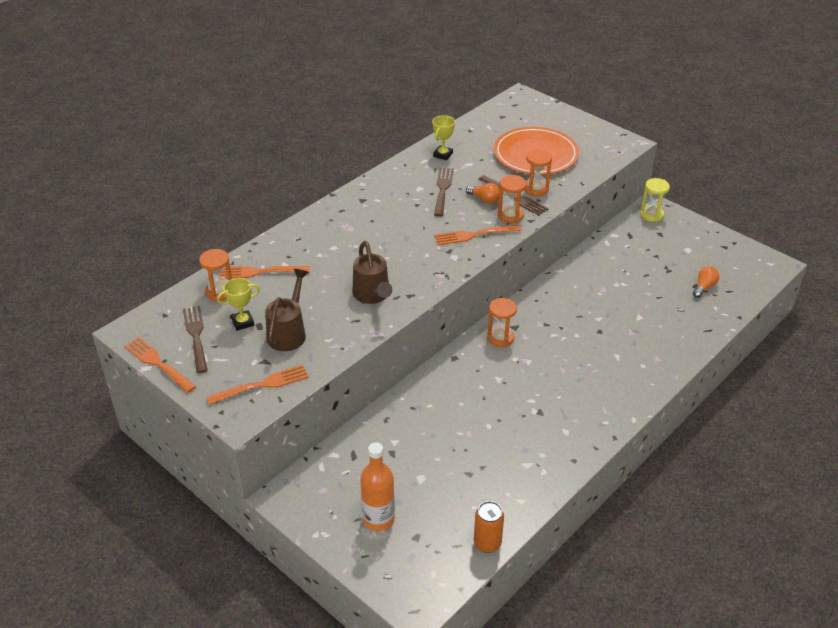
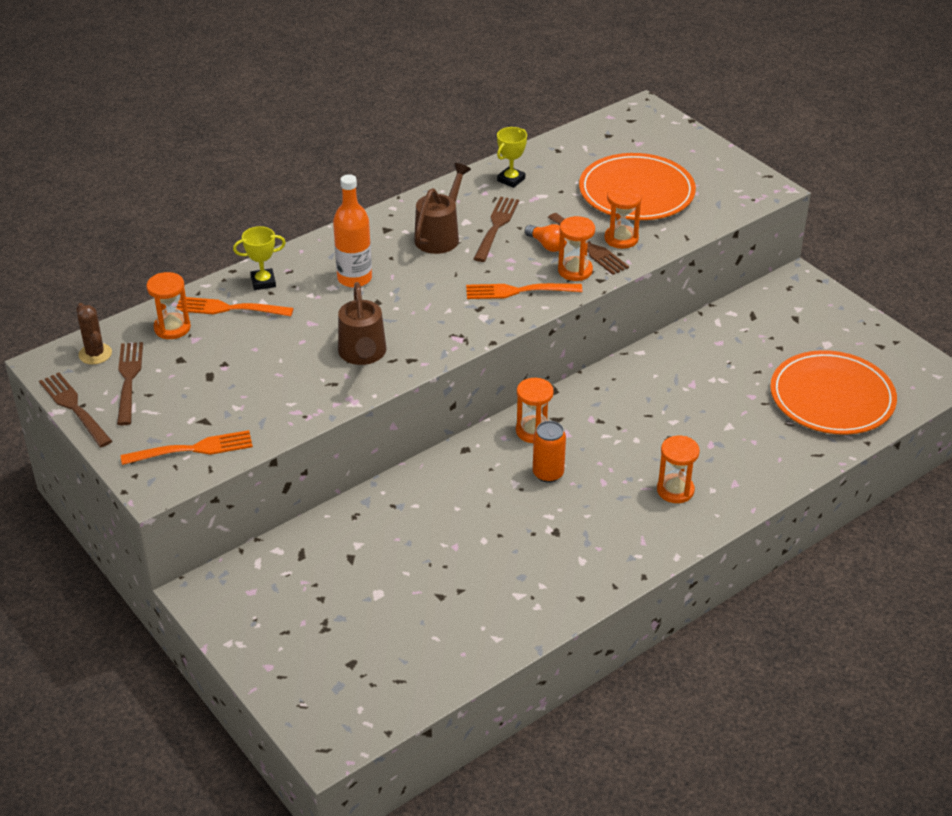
camera: 10 degrees right, 0 degrees up
orange fork [124,337,196,393] -> brown fork [39,373,112,447]
yellow trophy [217,278,260,331] -> yellow trophy moved to [233,226,286,290]
brown watering can [265,269,309,351] -> brown watering can moved to [414,163,471,254]
orange bottle [360,442,395,531] -> orange bottle moved to [333,174,372,288]
orange can [474,501,504,553] -> orange can moved to [533,421,566,483]
yellow hourglass [640,178,670,222] -> none
orange light bulb [693,266,719,298] -> orange plate [770,350,897,435]
none -> brown cactus [77,303,112,365]
none -> orange hourglass [657,436,700,503]

